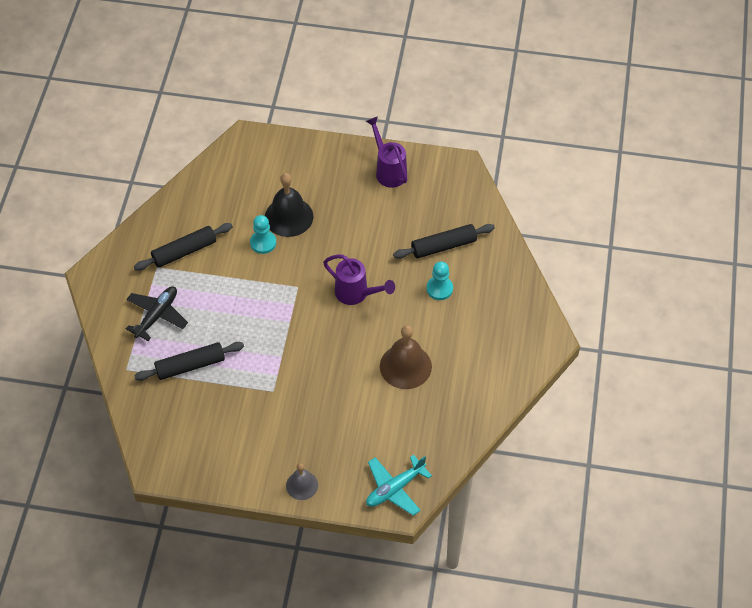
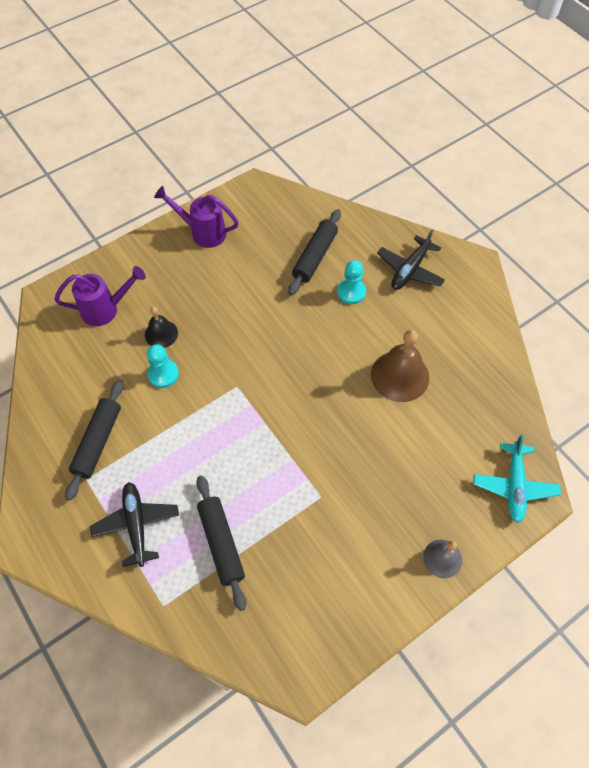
camera: 45 degrees left, 5 degrees up
black rolling pin [135,342,244,381] -> black rolling pin turned 45 degrees counterclockwise [196,476,246,611]
black bell [265,173,313,237] -> black bell [145,307,178,348], size x0.59
purple watering can [323,254,395,305] -> purple watering can moved to [55,266,146,326]
none -> black plane [377,229,445,290]

